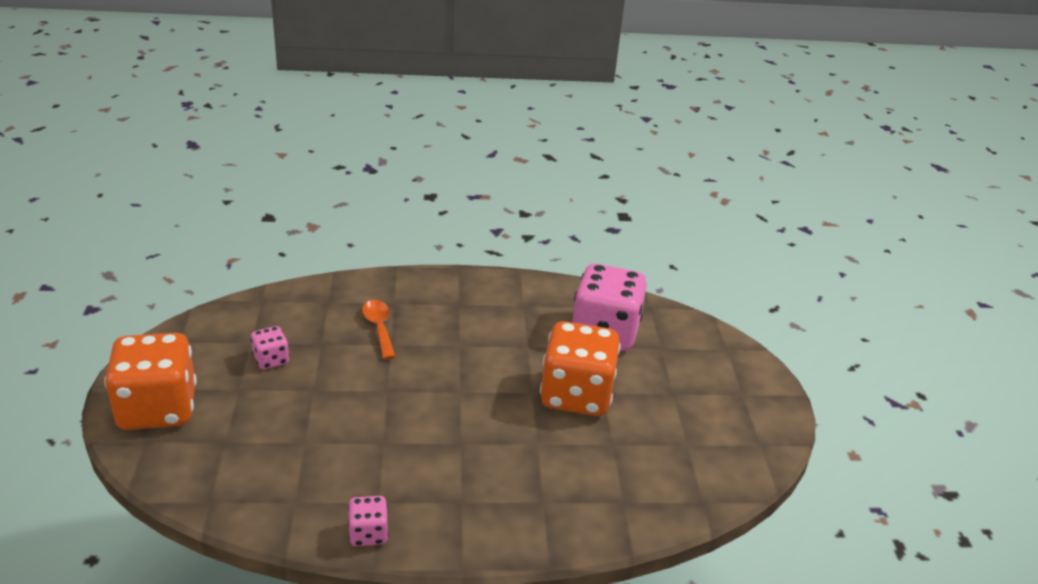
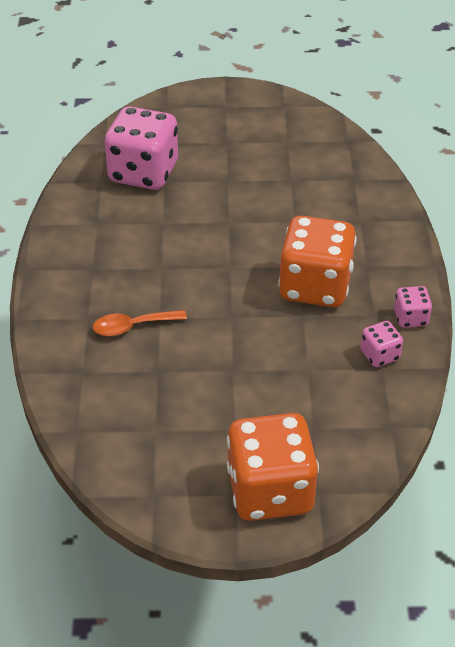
camera: 85 degrees left, 10 degrees up
pink dice [250,326,289,369] -> pink dice moved to [360,321,403,367]
orange dice [540,321,621,416] -> orange dice moved to [278,216,357,307]

